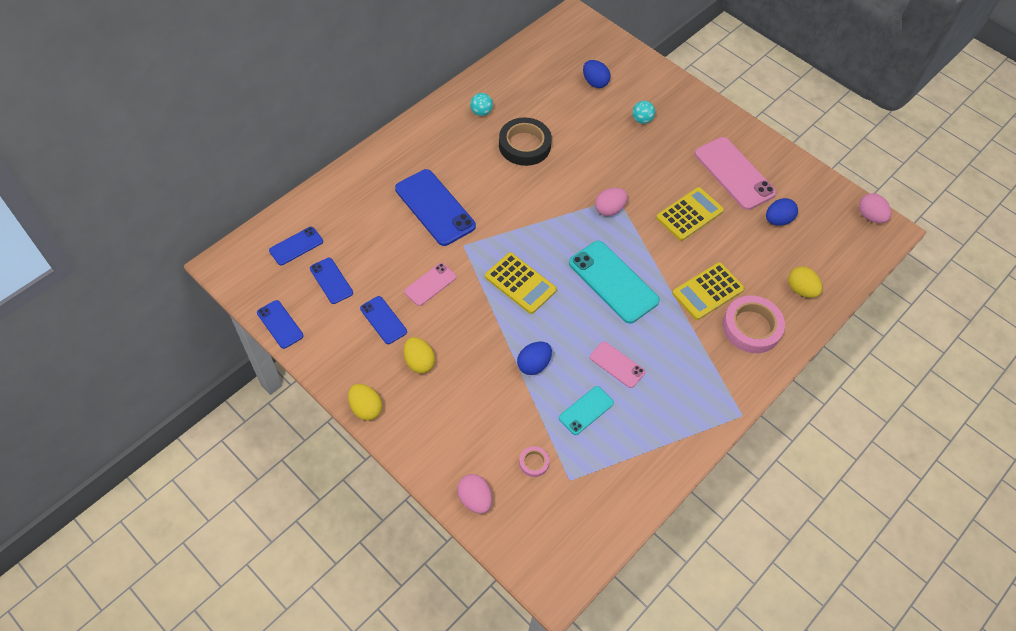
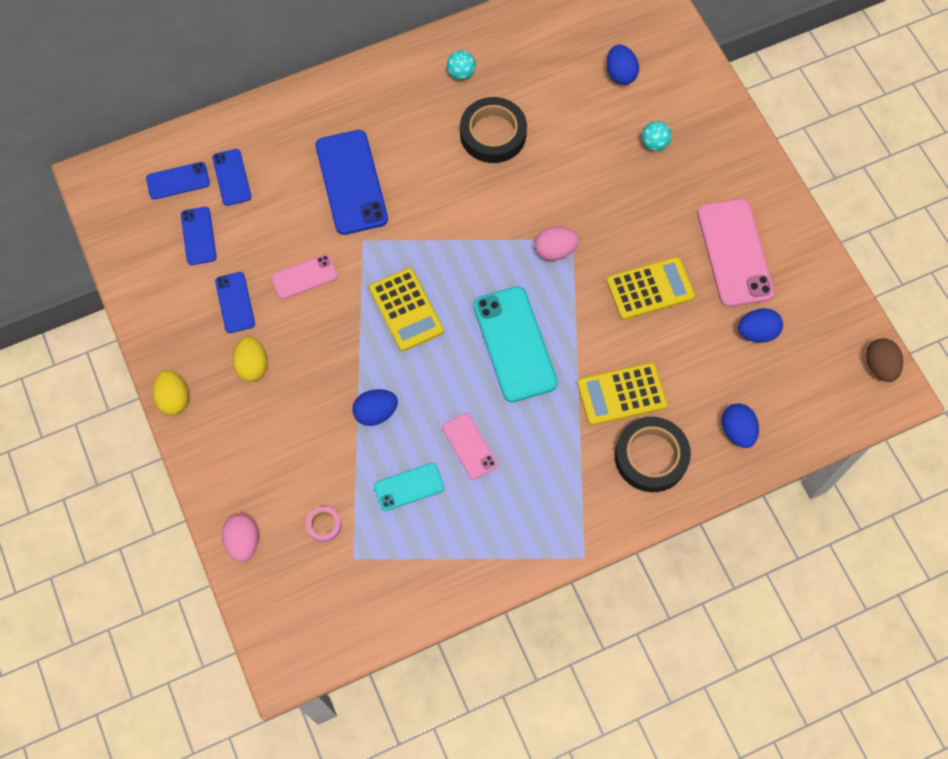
camera: 25 degrees right, 10 degrees up
blue phone [257,300,304,349] -> blue phone moved to [212,149,251,206]
pink tape [723,295,785,353] -> black tape [615,417,691,492]
yellow egg [788,266,823,298] -> blue egg [721,403,759,448]
pink egg [859,193,891,223] -> brown egg [866,338,903,382]

